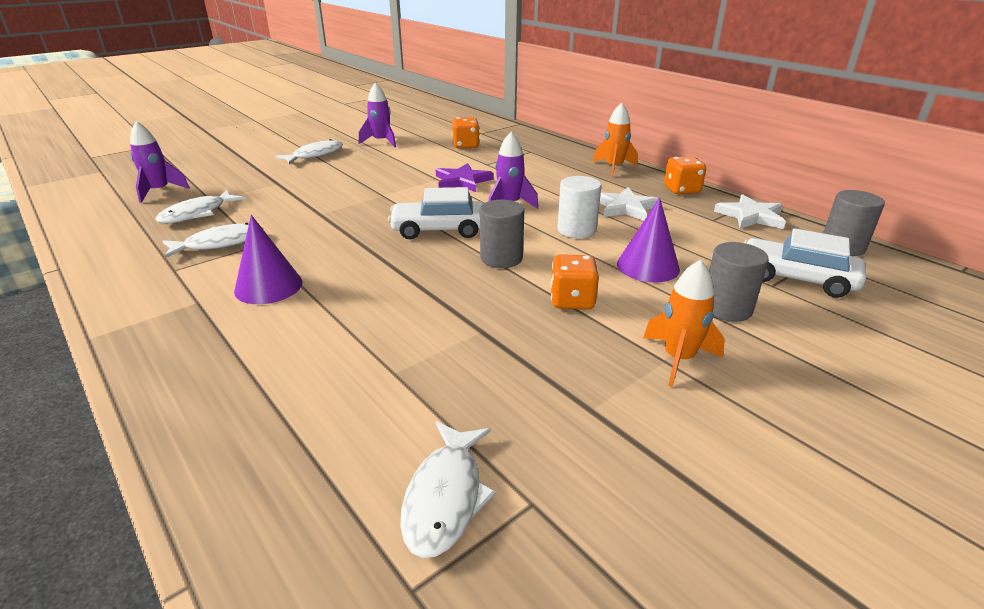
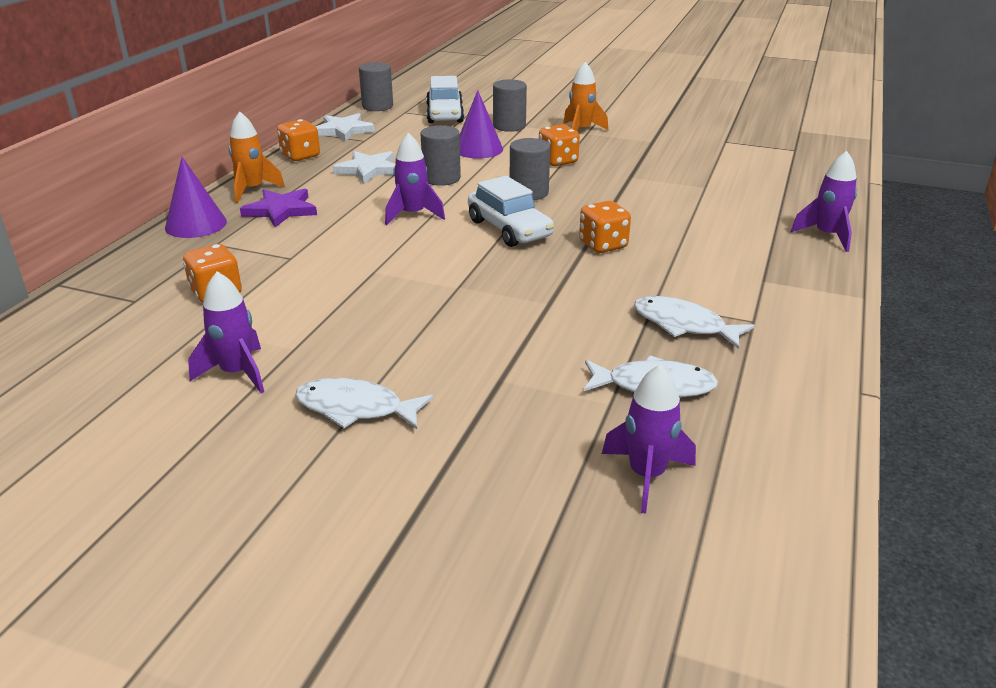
camera: 120 degrees left, 0 degrees up
purple cone [234,215,303,304] -> purple cone moved to [165,157,227,238]
white fish [400,421,496,558] -> none
purple star [436,163,494,192] -> purple star moved to [240,188,317,227]
white cylinder [557,176,601,238] -> grey cylinder [420,125,461,186]
none -> orange dice [579,201,631,253]
none -> purple rocket [791,151,857,252]

